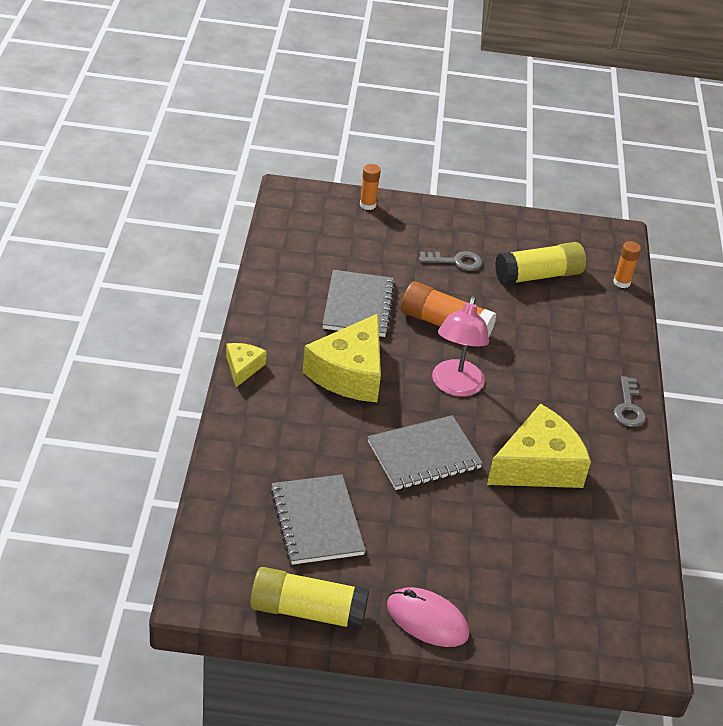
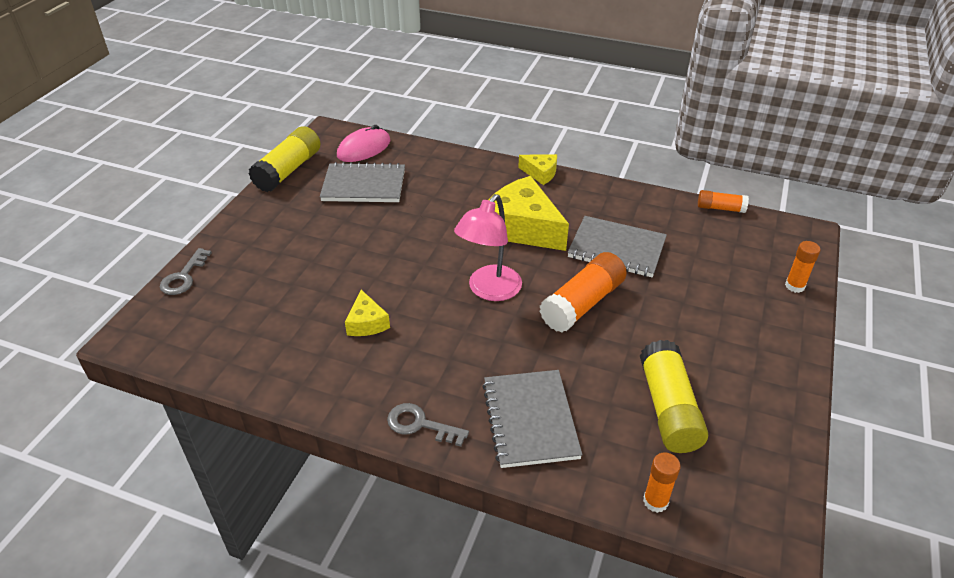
camera: 110 degrees right, 0 degrees up
grey notebook [368,415,483,490] -> grey notebook moved to [482,370,583,468]
pink mouse [387,587,469,647] -> pink mouse moved to [337,125,390,162]
grey key [419,251,482,271] -> grey key moved to [160,248,212,295]
pink lamp [432,296,489,397] -> pink lamp turned 90 degrees counterclockwise [454,194,522,301]
yellow cheese [487,404,591,488] -> yellow cheese [345,290,390,336], size x0.49
none -> orange glue stick [698,190,749,213]

